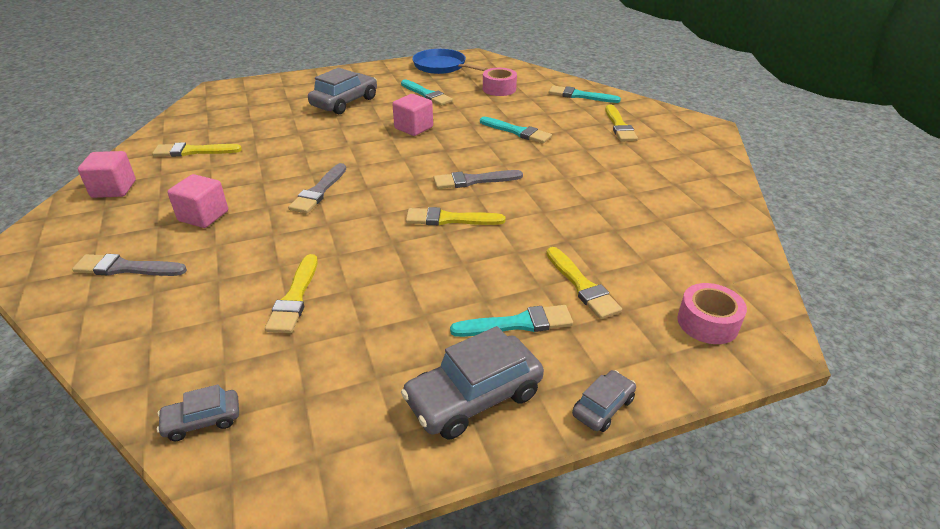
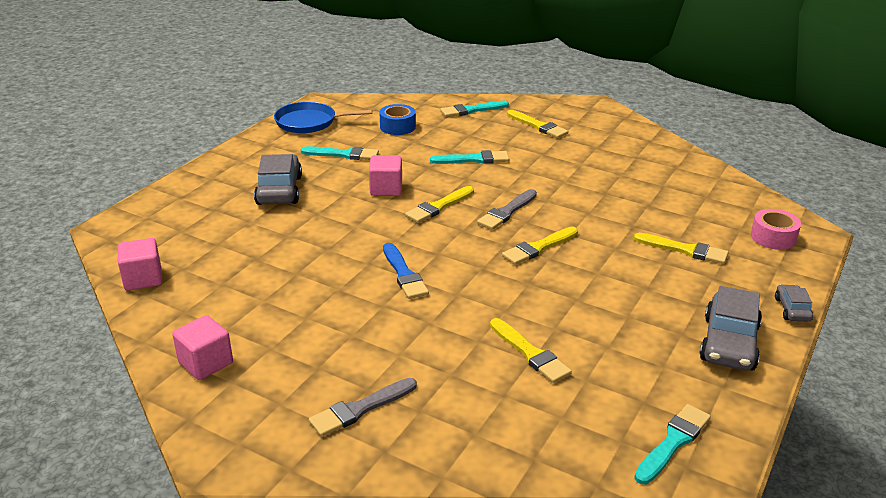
camera: 40 degrees left, 5 degrees down
yellow brush [152,142,242,157] -> yellow brush moved to [405,186,474,223]
grey car [157,384,239,441] -> none
pink cube [167,174,228,228] -> pink cube moved to [118,238,162,291]
grey brush [288,163,346,213] -> blue brush [383,243,429,299]
turquoise brush [450,305,573,337] -> turquoise brush moved to [634,404,711,484]
pink tape [483,68,517,96] -> blue tape [379,104,416,135]

